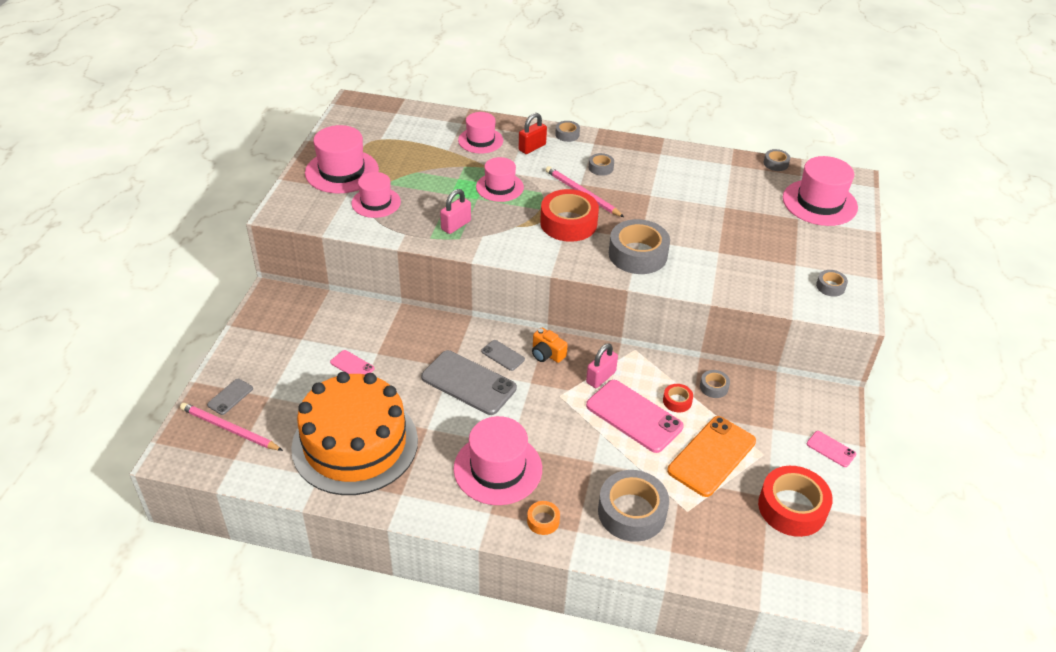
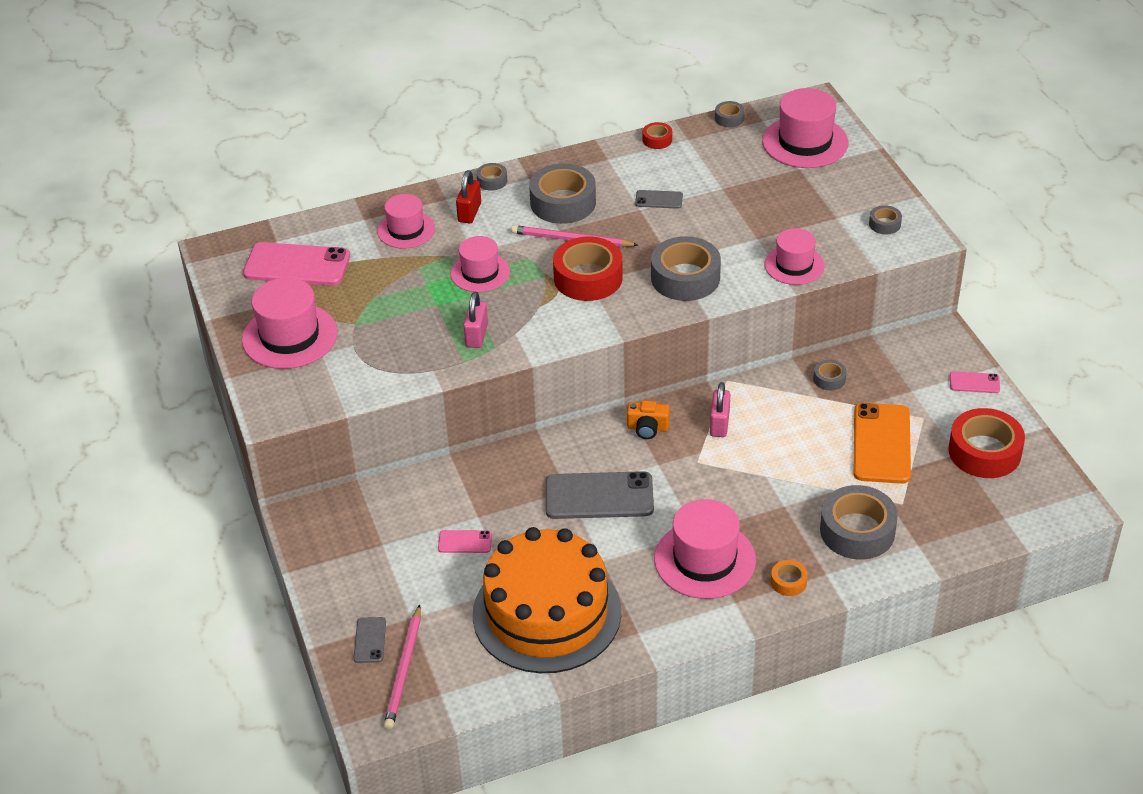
camera: 30 degrees left, 0 degrees up
pink pencil [180,403,283,451] -> pink pencil turned 75 degrees counterclockwise [384,605,421,730]
pink hat [351,172,401,218] -> pink hat moved to [764,228,825,285]
grey phone [481,340,525,371] -> grey phone moved to [635,190,683,209]
pink phone [586,380,684,453] -> pink phone moved to [243,242,350,286]
grey tape [589,153,614,176] -> grey tape [529,163,596,224], size x2.13
red tape [663,384,693,413] -> red tape moved to [643,122,672,149]

